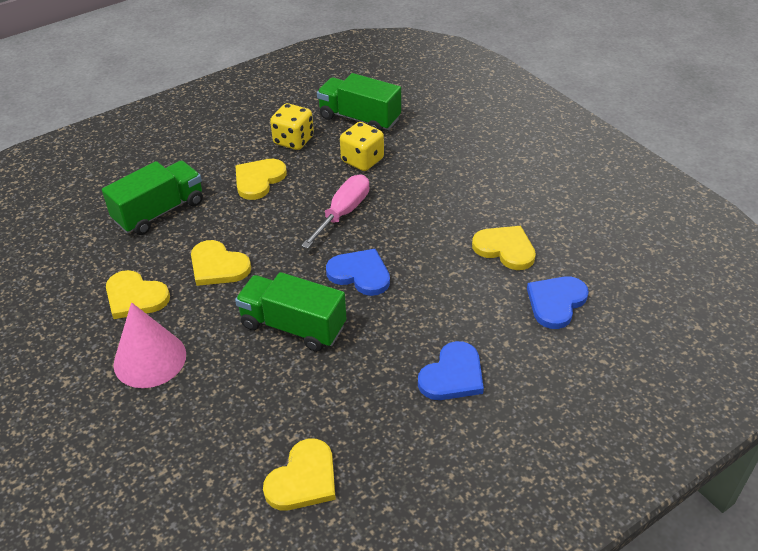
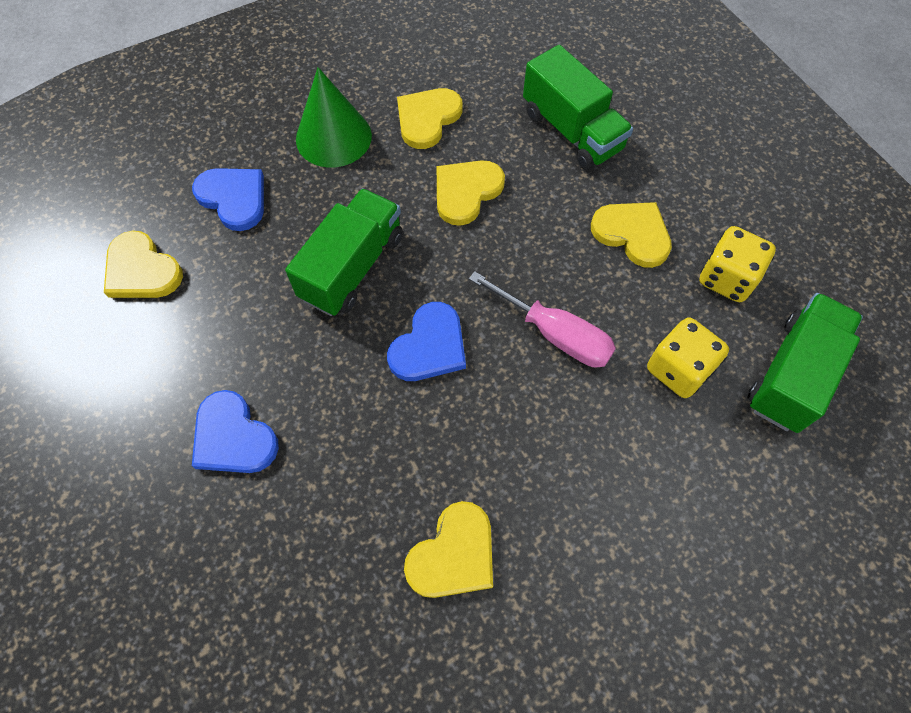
camera: 95 degrees right, 20 degrees up
pink cone [113,302,186,388] -> green cone [296,67,372,167]
blue heart [527,276,589,329] -> blue heart moved to [192,168,264,231]

